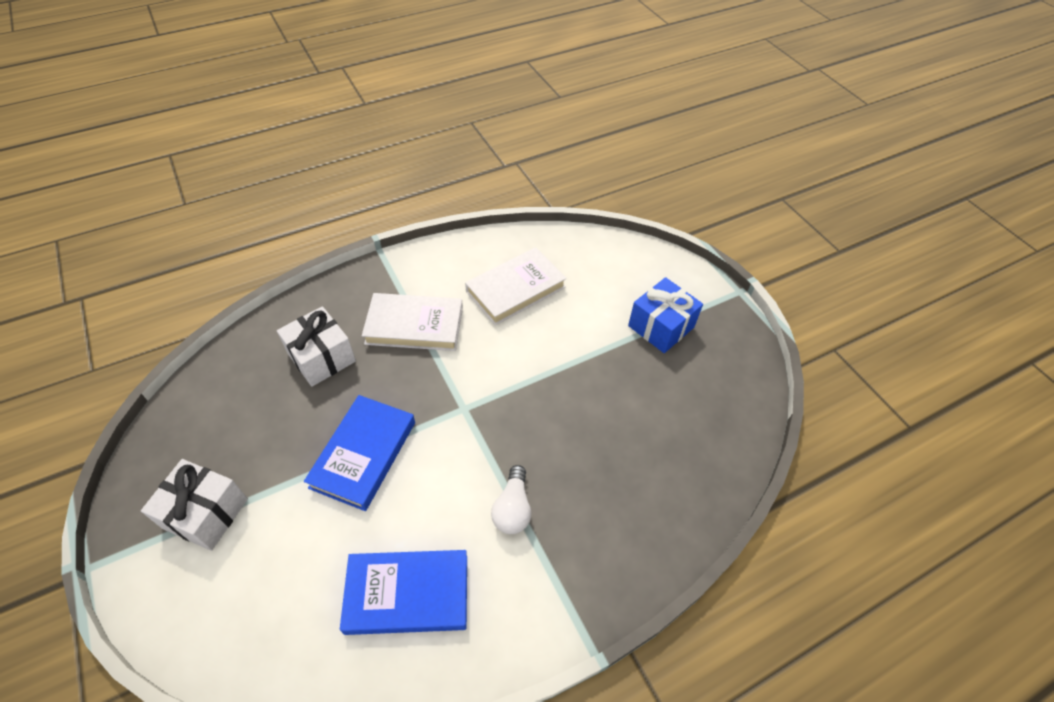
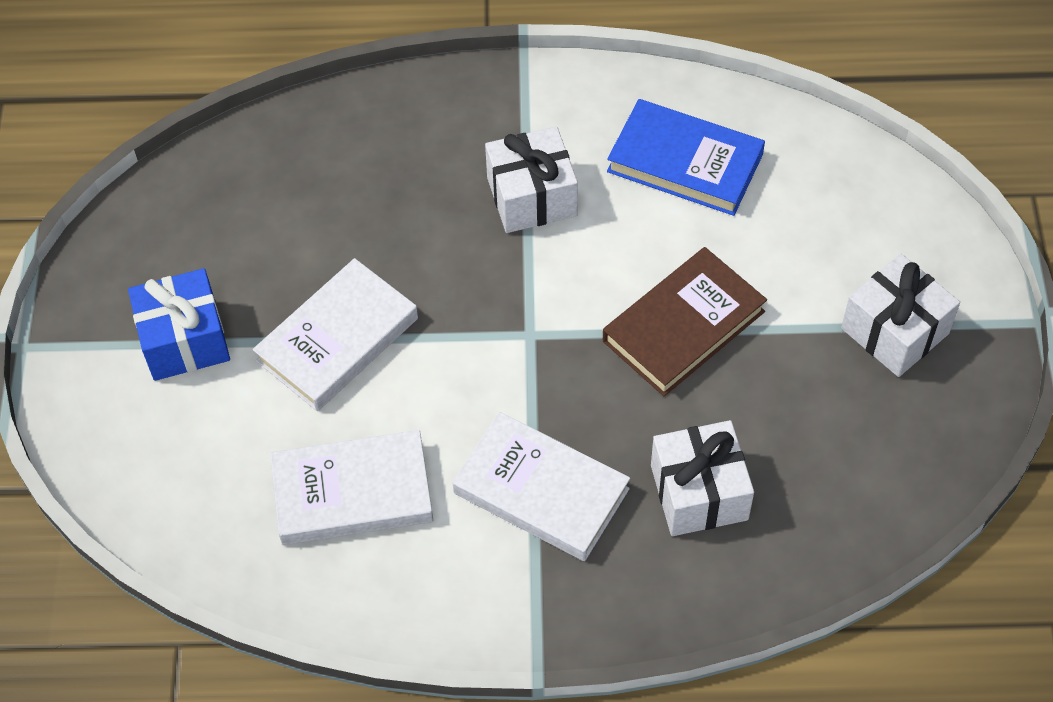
camera: 150 degrees left, 5 degrees up
blue book [304,395,415,511] -> brown book [603,247,767,396]
white light bulb [491,465,531,534] -> white gift [485,126,578,233]
none -> white book [253,258,418,411]

